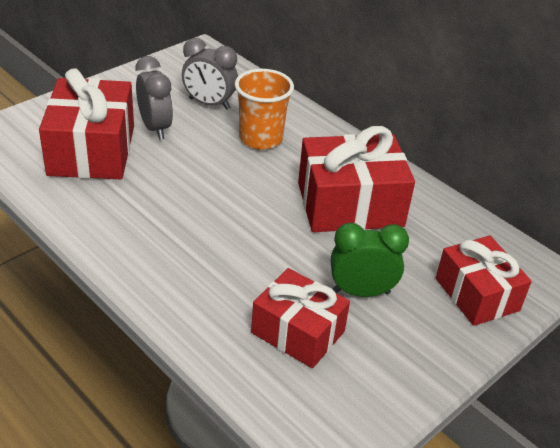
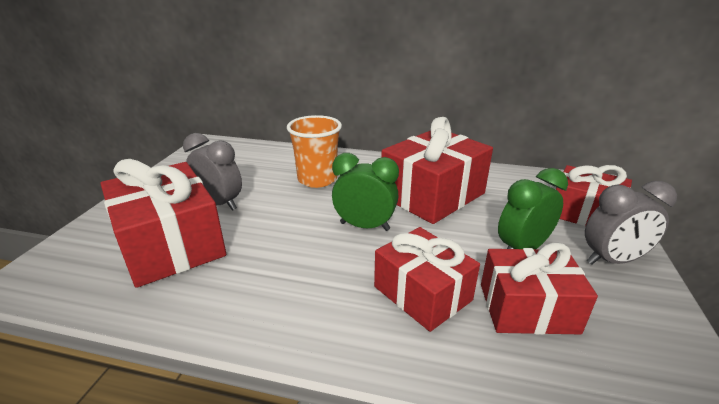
camera: 30 degrees left, 10 degrees down
grey clock [182,38,238,110] -> grey clock moved to [585,181,677,265]
none -> green clock [332,153,399,231]
none -> red gift [374,227,480,332]

